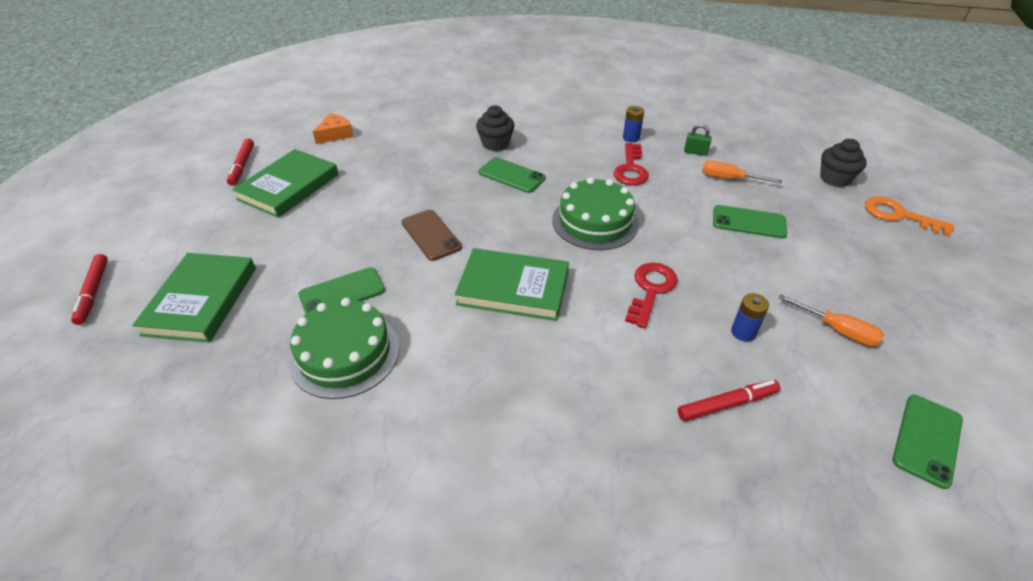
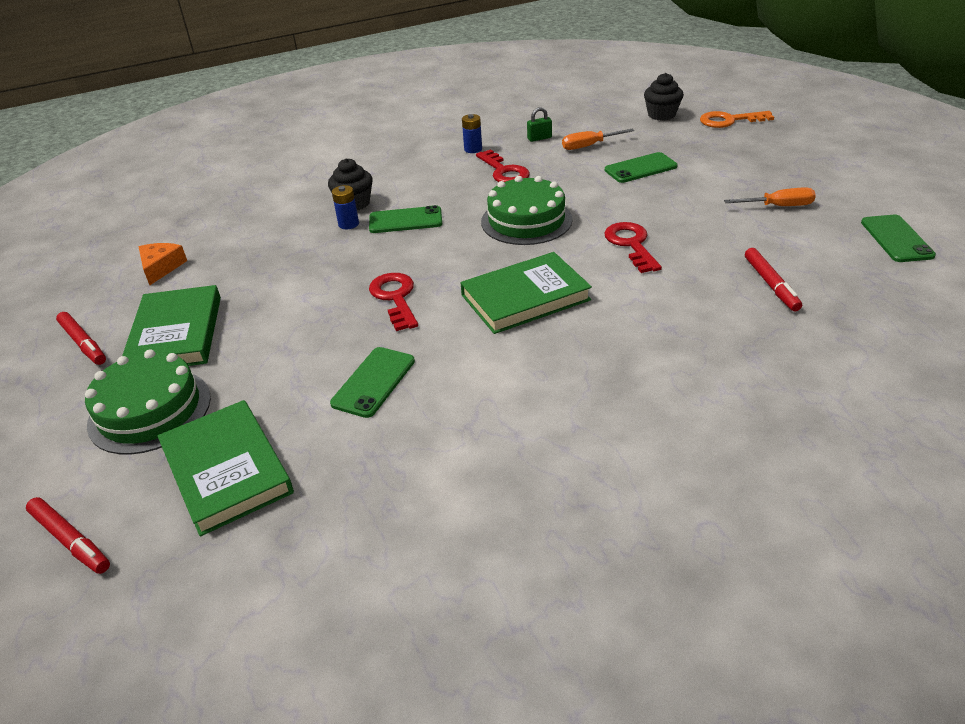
camera: 35 degrees left, 5 degrees down
green cake [289,298,400,399] -> green cake moved to [85,349,211,454]
brown phone [402,210,462,261] -> red key [369,273,418,331]
red marker [678,380,781,421] -> red marker turned 135 degrees clockwise [745,248,802,311]
blue battery [731,293,769,342] -> blue battery moved to [332,185,359,229]

